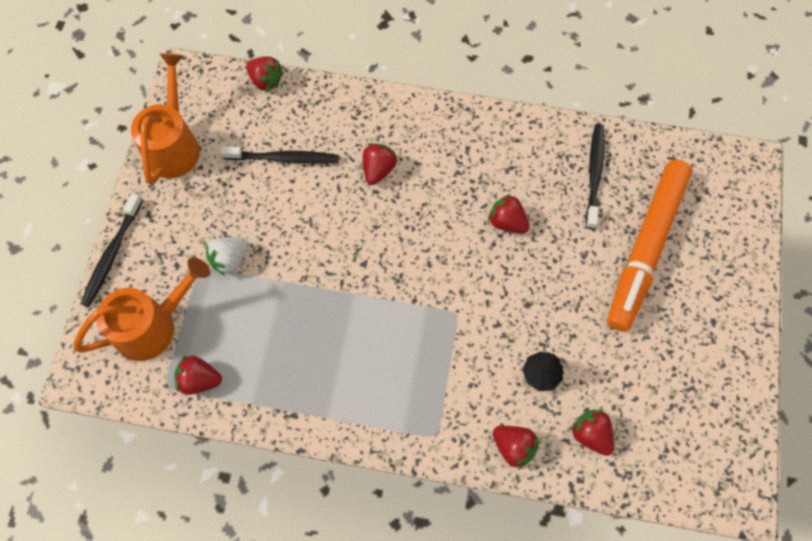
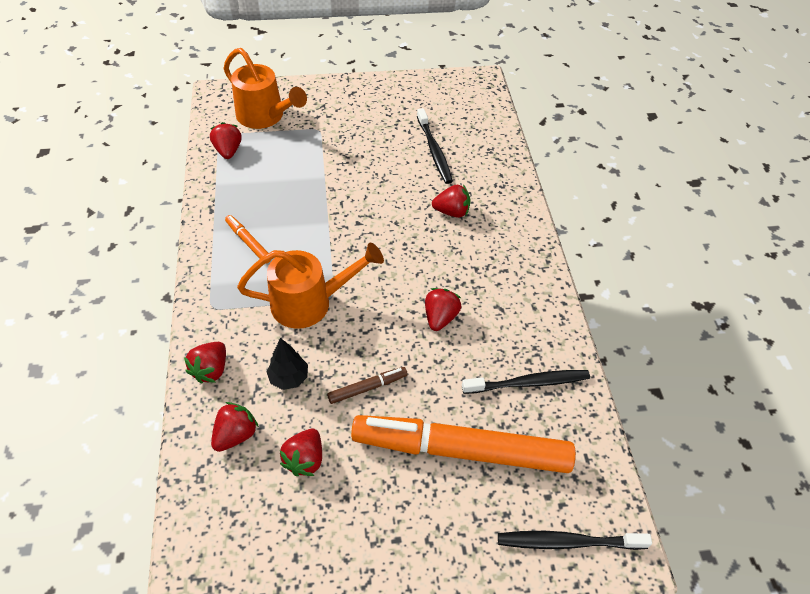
camera: 70 degrees right, 15 degrees down
black toothbrush [81,194,143,307] -> black toothbrush moved to [498,531,652,550]
orange watering can [131,53,200,185] -> orange watering can moved to [237,243,384,329]
white strawberry [206,237,248,276] -> none
red strawberry [246,56,284,92] -> red strawberry moved to [280,429,322,476]
none -> orange marker [225,215,271,264]
none -> brown marker [327,367,408,404]

